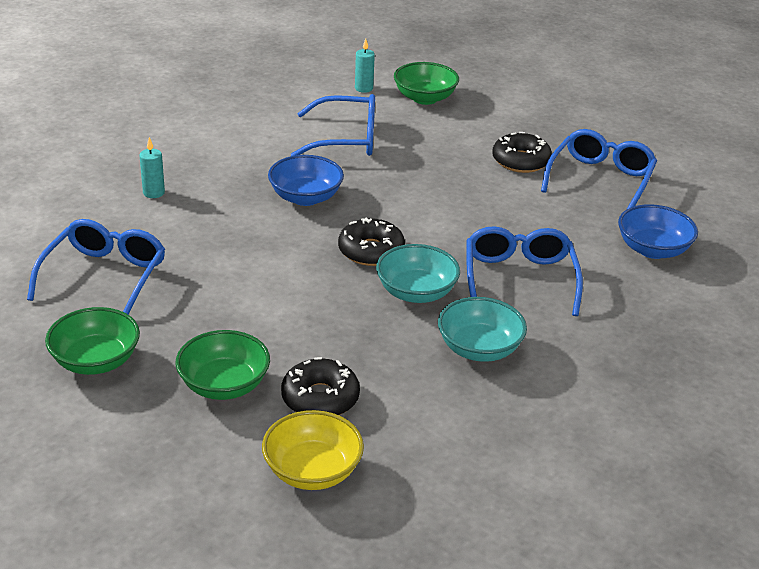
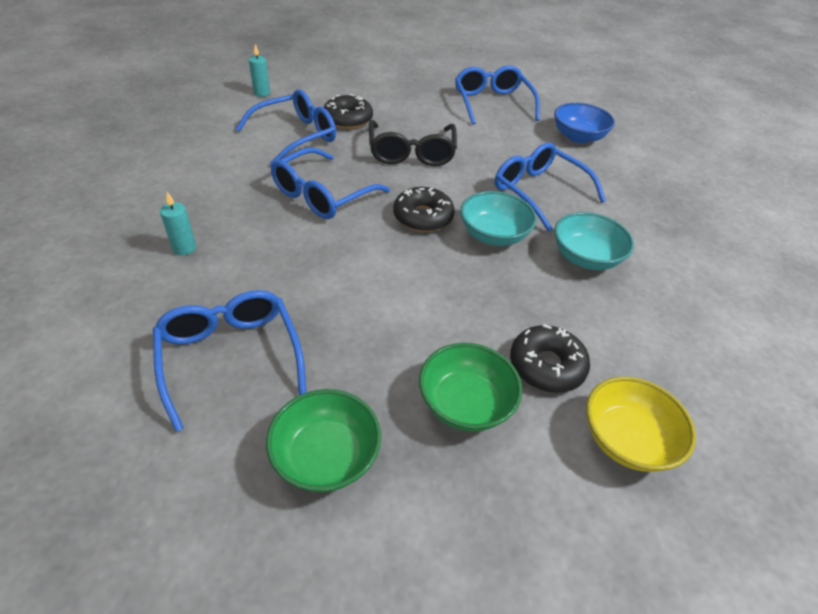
camera: 40 degrees left, 10 degrees up
blue bowl [268,155,344,206] -> blue glasses [271,148,390,219]
green bowl [394,62,459,105] -> none
black donut [492,132,552,173] -> black donut moved to [324,94,373,129]
none -> black glasses [369,120,457,166]

